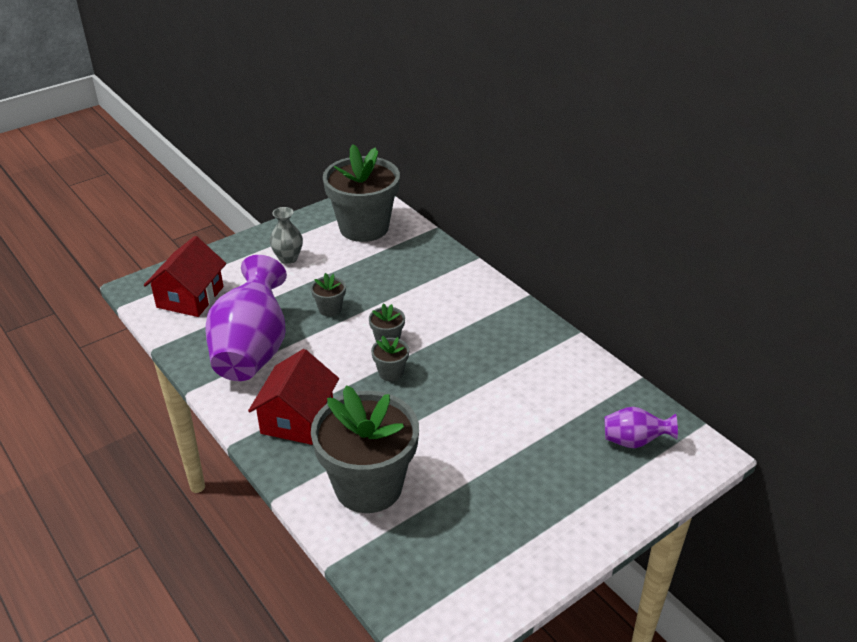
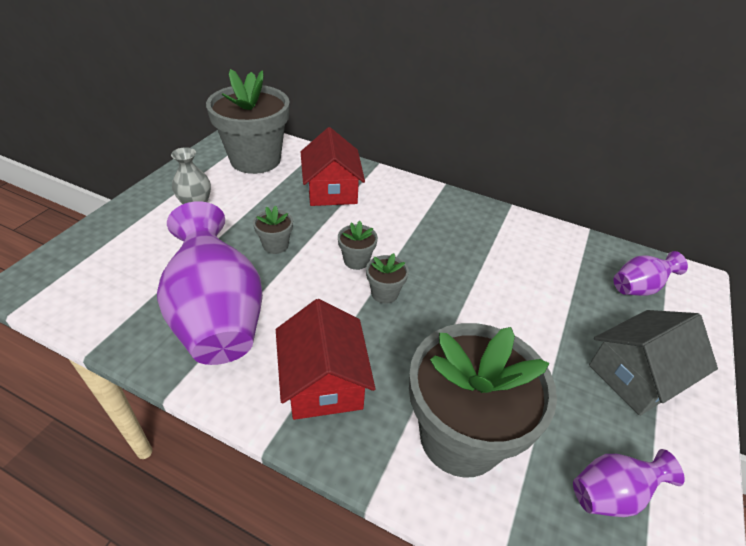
camera: 30 degrees left, 5 degrees up
red house [144,236,226,317] -> red house moved to [301,127,365,206]
none -> purple vase [573,449,685,517]
none -> grey house [589,310,718,416]

